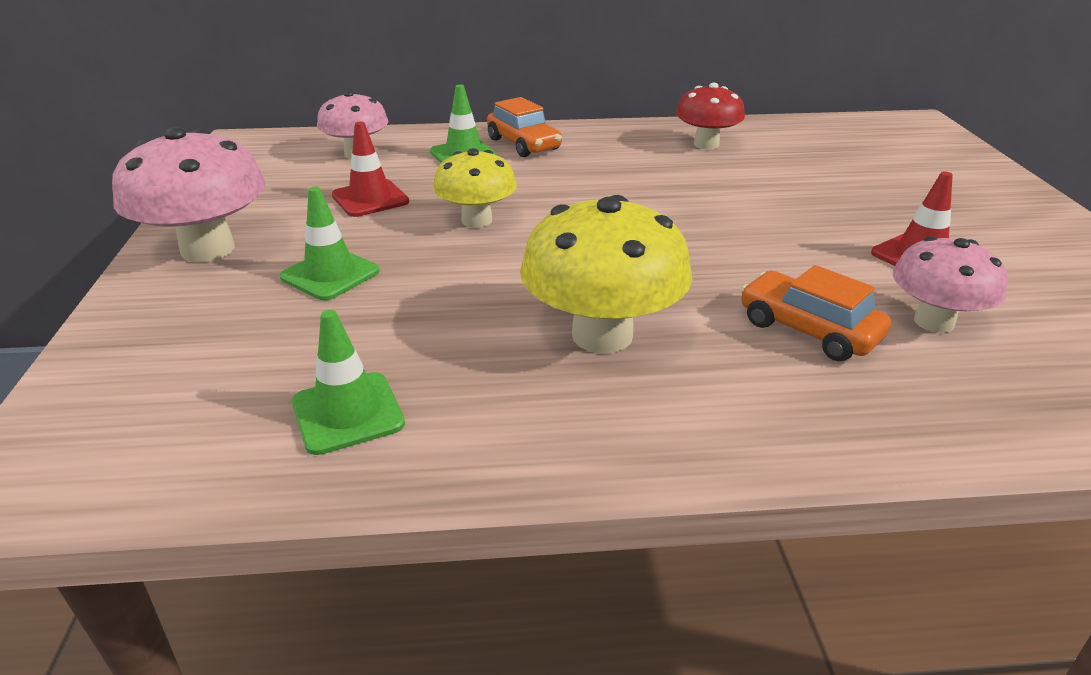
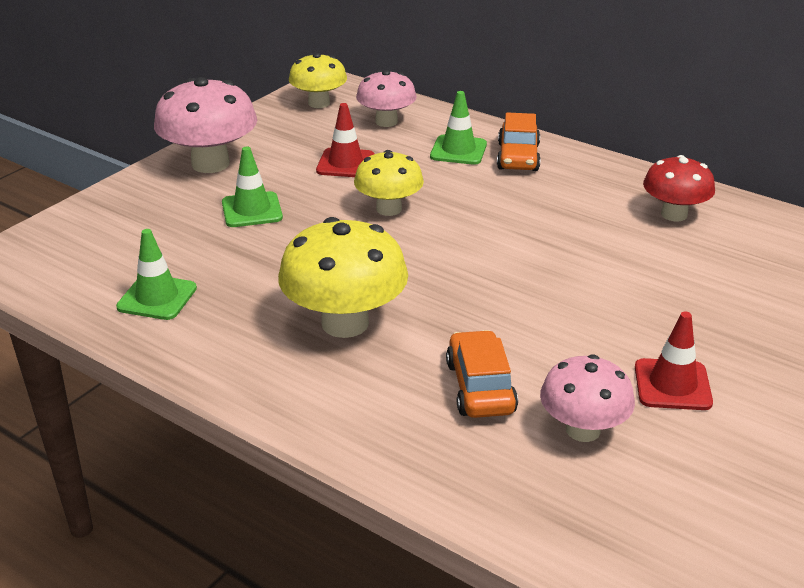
camera: 40 degrees right, 0 degrees up
none -> yellow mushroom [289,53,347,108]

